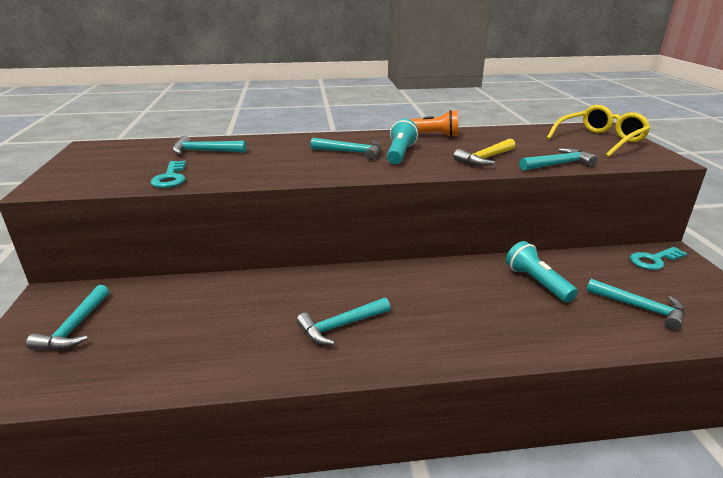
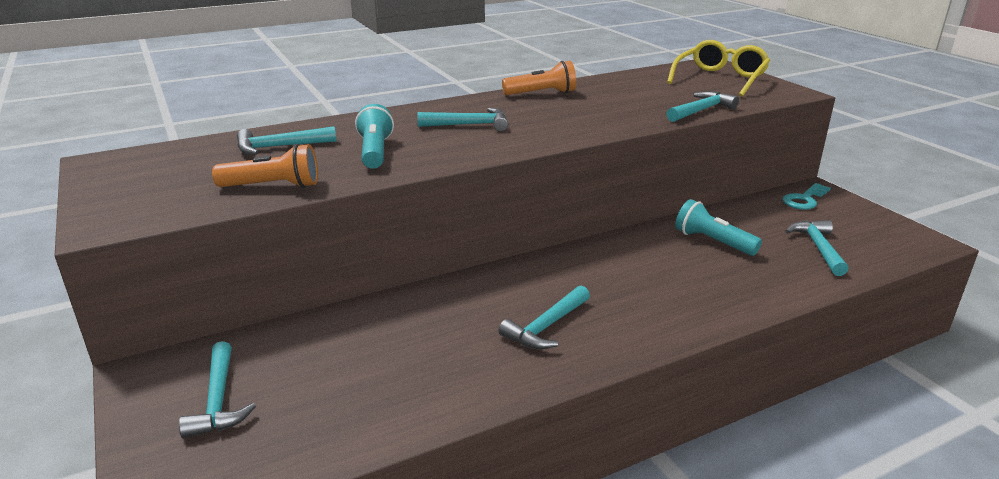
camera: 20 degrees left, 0 degrees up
turquoise key [150,161,186,188] -> orange flashlight [212,144,318,188]
turquoise flashlight [387,119,418,164] -> turquoise flashlight moved to [355,104,394,169]
yellow hammer [453,139,516,166] -> none
turquoise hammer [586,279,685,331] -> turquoise hammer turned 105 degrees counterclockwise [786,220,849,276]

